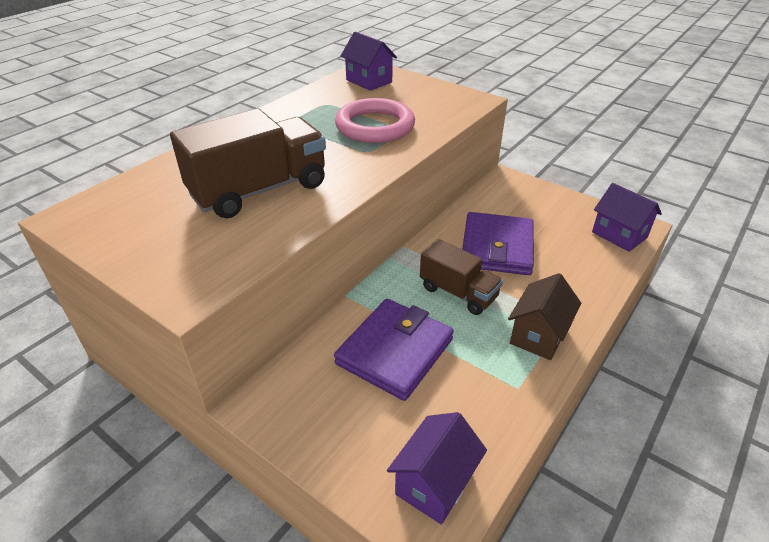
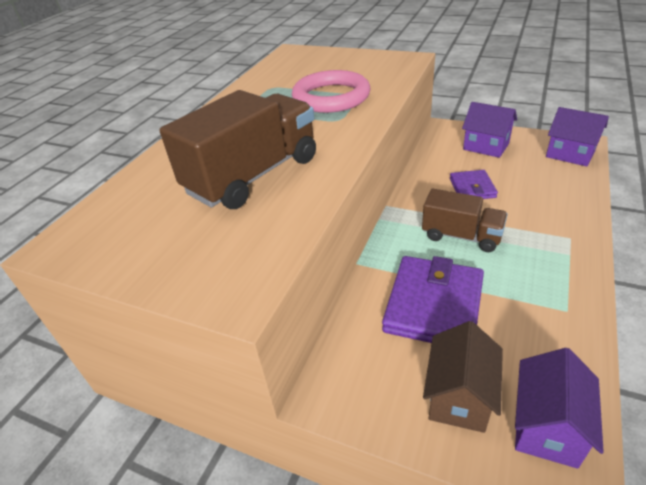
camera: 10 degrees left, 0 degrees up
purple house [341,32,397,91] -> purple house moved to [462,102,517,158]
purple wallet [462,212,534,275] -> purple wallet [450,170,498,199], size x0.56
brown house [508,273,581,360] -> brown house moved to [423,321,503,433]

